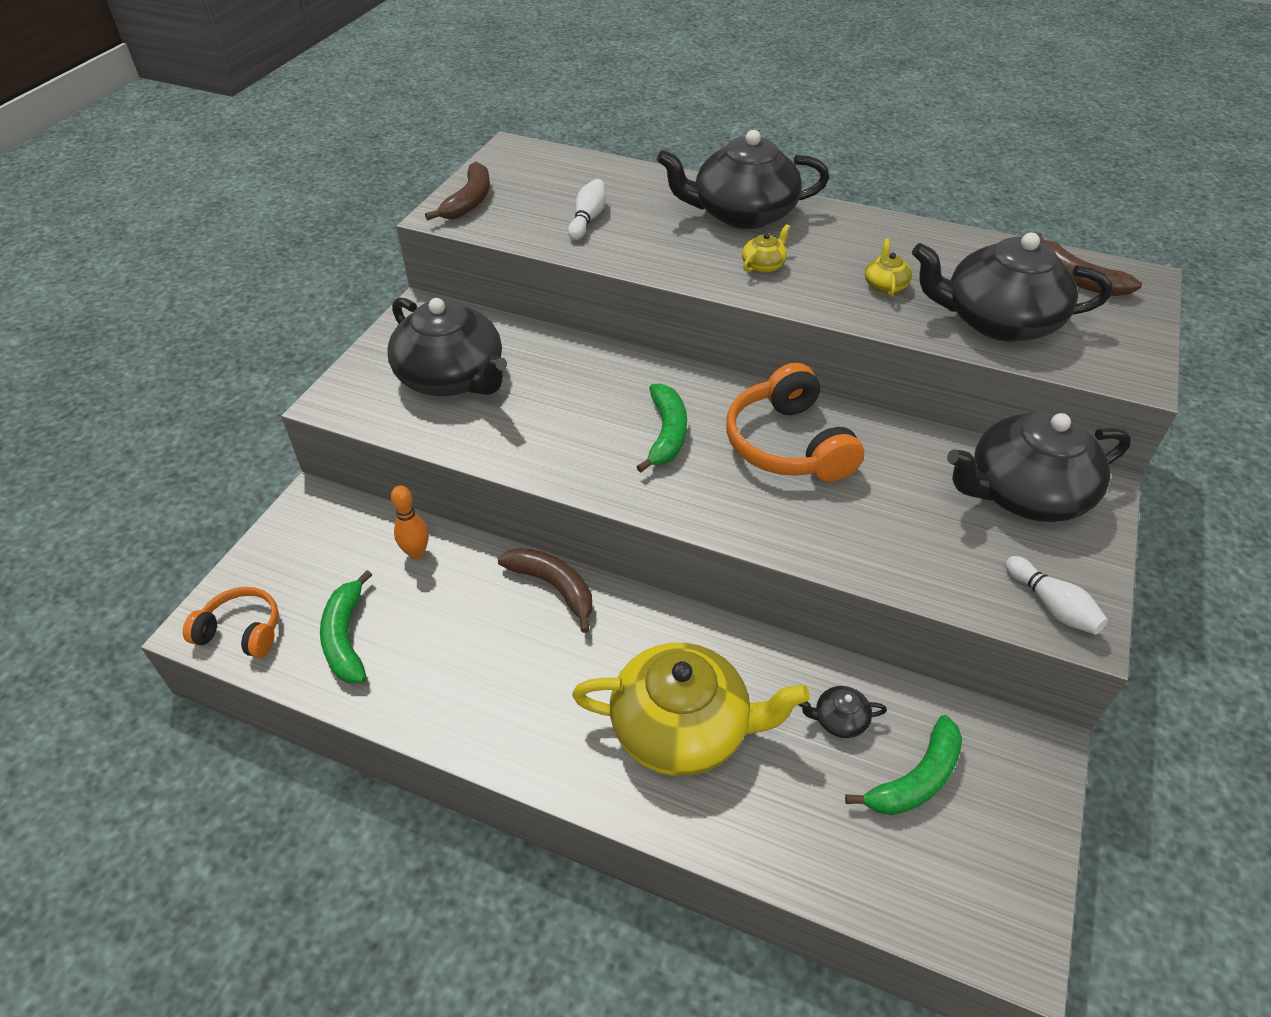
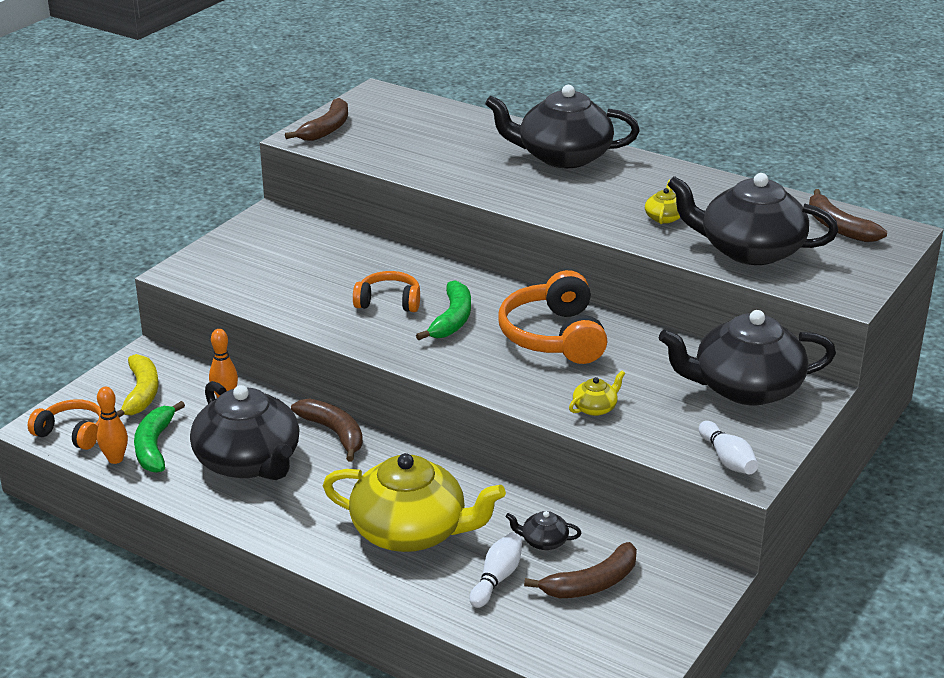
camera: 10 degrees right, 15 degrees down
black teapot [387,297,507,396] -> black teapot moved to [190,381,300,480]
white bowling pin [568,179,606,240] -> white bowling pin moved to [470,532,522,608]
yellow teapot [742,224,790,273] -> yellow teapot moved to [569,371,625,416]
green banana [845,715,962,815] -> brown banana [524,542,637,598]
none -> orange bowling pin [97,387,128,464]
none -> yellow banana [117,354,158,418]
none -> orange headphones [353,271,420,312]

